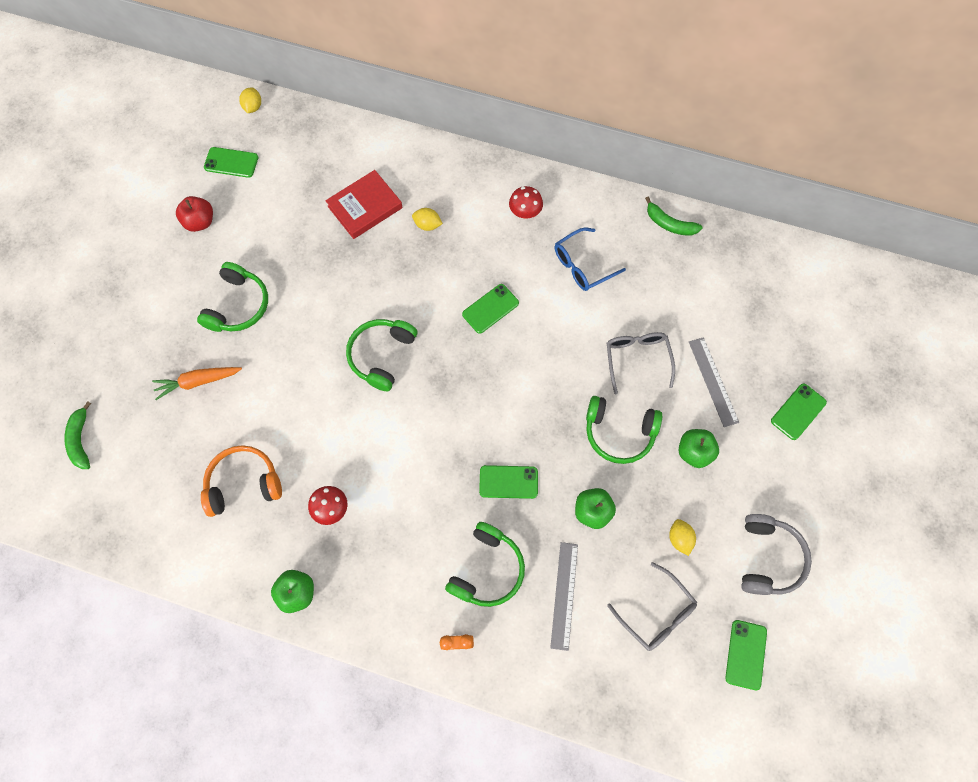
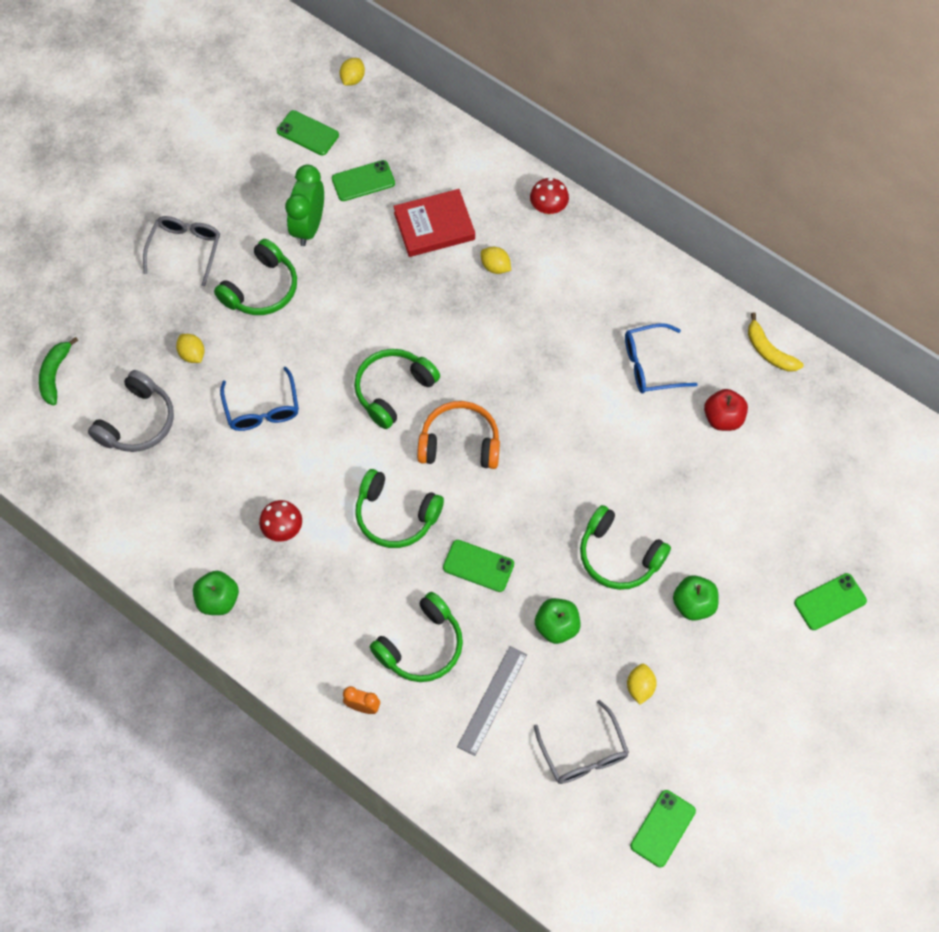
camera: 20 degrees right, 5 degrees down
orange carrot [152,367,242,400] -> yellow lemon [176,334,205,363]
red apple [176,196,213,232] -> red apple moved to [704,389,748,431]
orange headphones [201,445,282,517] -> orange headphones moved to [417,401,500,469]
green phone [462,284,519,334] -> green phone moved to [332,160,395,201]
red mushroom [509,186,543,219] -> red mushroom moved to [530,178,569,215]
grey glasses [607,332,675,394] -> grey glasses moved to [143,216,220,286]
green banana [645,197,702,236] -> yellow banana [748,313,804,372]
grey ruler [689,337,739,427] -> none
grey headphones [741,514,812,595] -> grey headphones moved to [88,370,174,452]
none -> blue glasses [220,367,299,431]
none -> green clock [285,165,324,246]
none -> green headphones [355,469,444,548]

